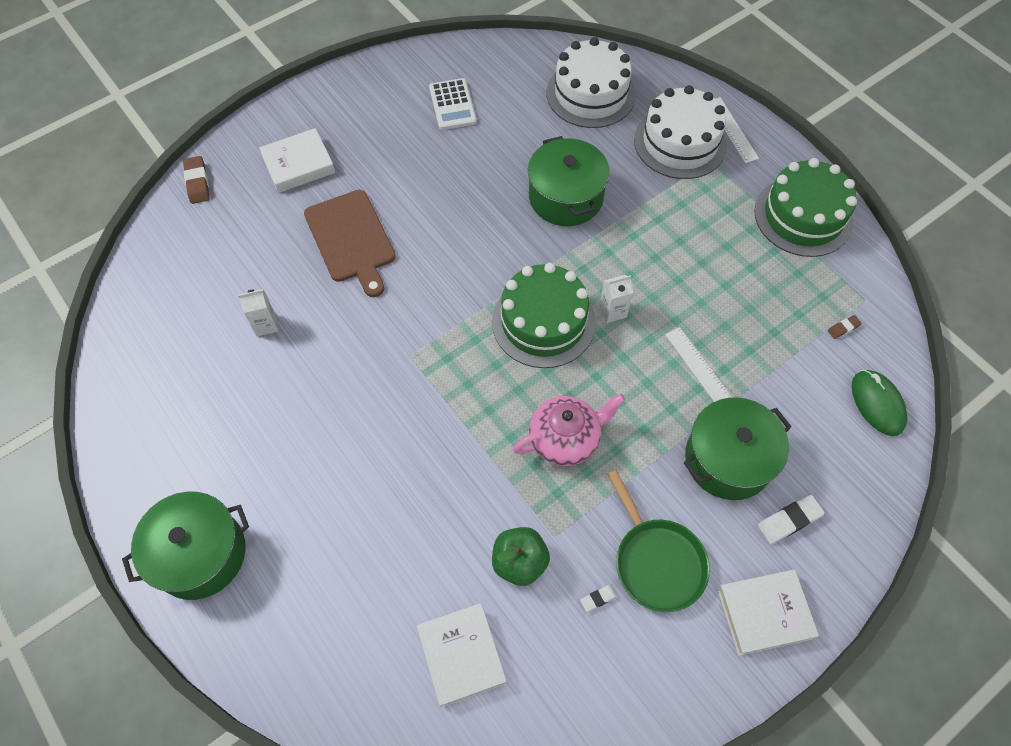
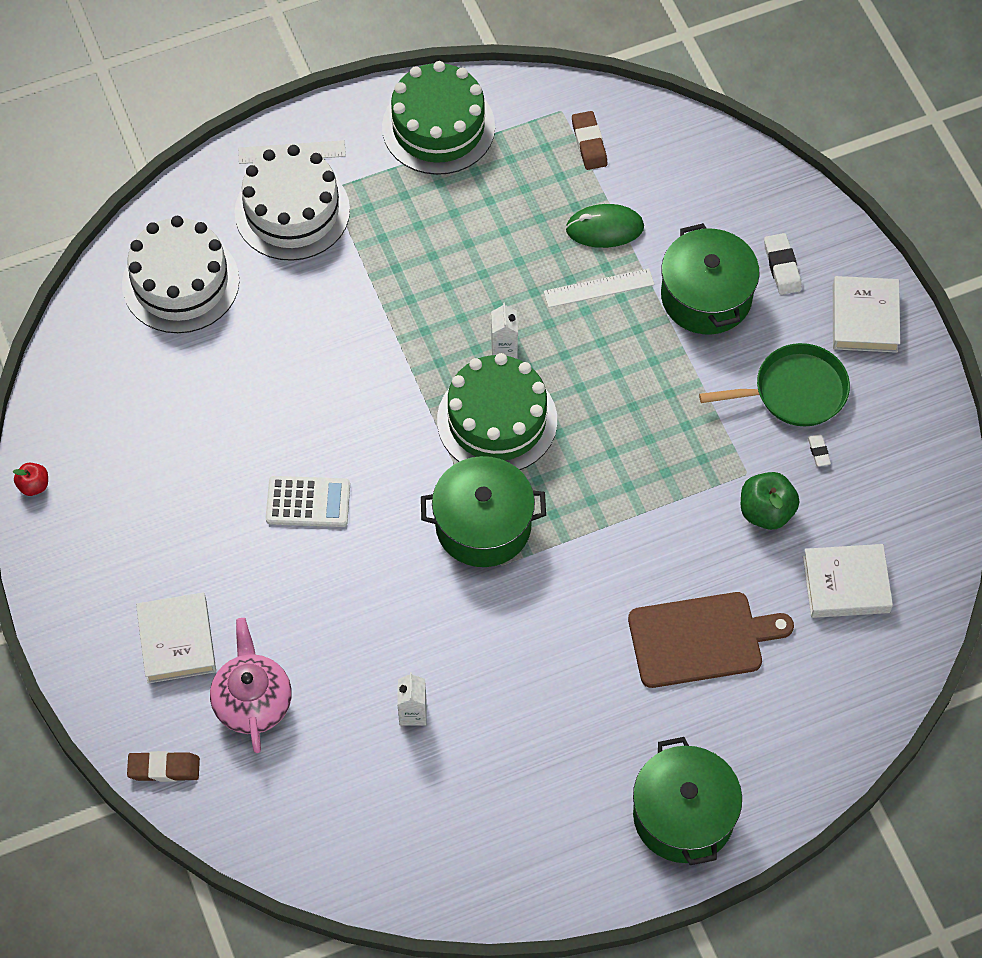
camera: 75 degrees left, 0 degrees up
brown cutting board [304,190,396,297] -> brown cutting board moved to [628,592,794,688]
white calculator [429,78,477,130] -> white calculator moved to [266,476,350,527]
pink teapot [513,394,626,466] -> pink teapot moved to [210,618,292,753]
green pot [528,136,610,226] -> green pot moved to [421,456,546,567]
brown eraser [828,315,862,339] -> brown eraser [572,111,607,170], size x1.75
green mouse [852,370,908,436] -> green mouse moved to [566,204,644,248]
none -> red apple [13,463,48,496]

